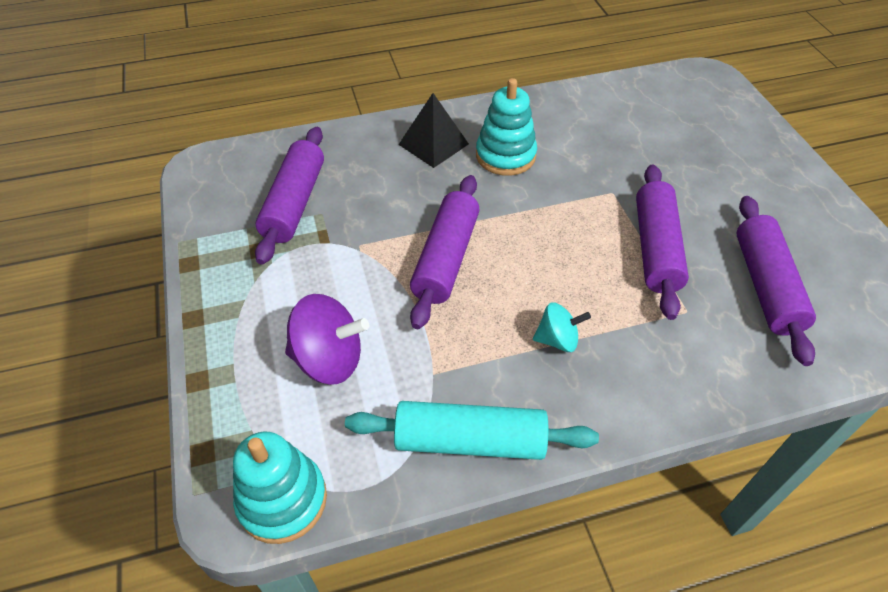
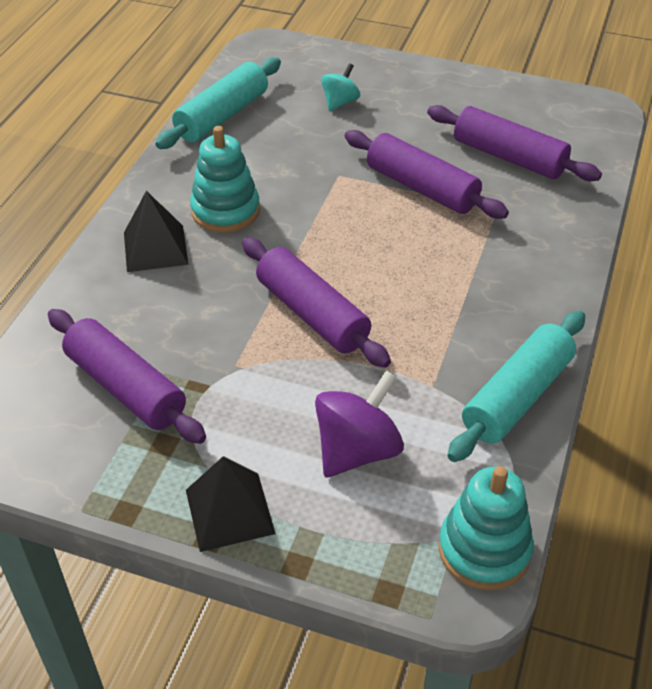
camera: 55 degrees left, 5 degrees down
turquoise spinning top [533,302,591,352] -> turquoise spinning top moved to [321,63,360,111]
none -> turquoise rolling pin [155,57,281,149]
none -> black pyramid [186,456,276,552]

